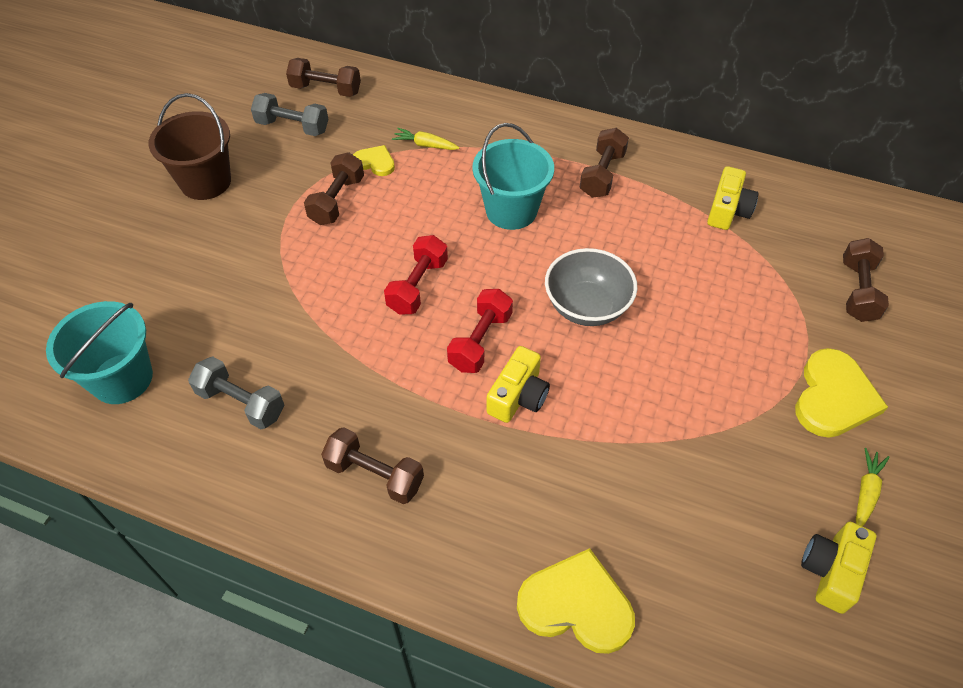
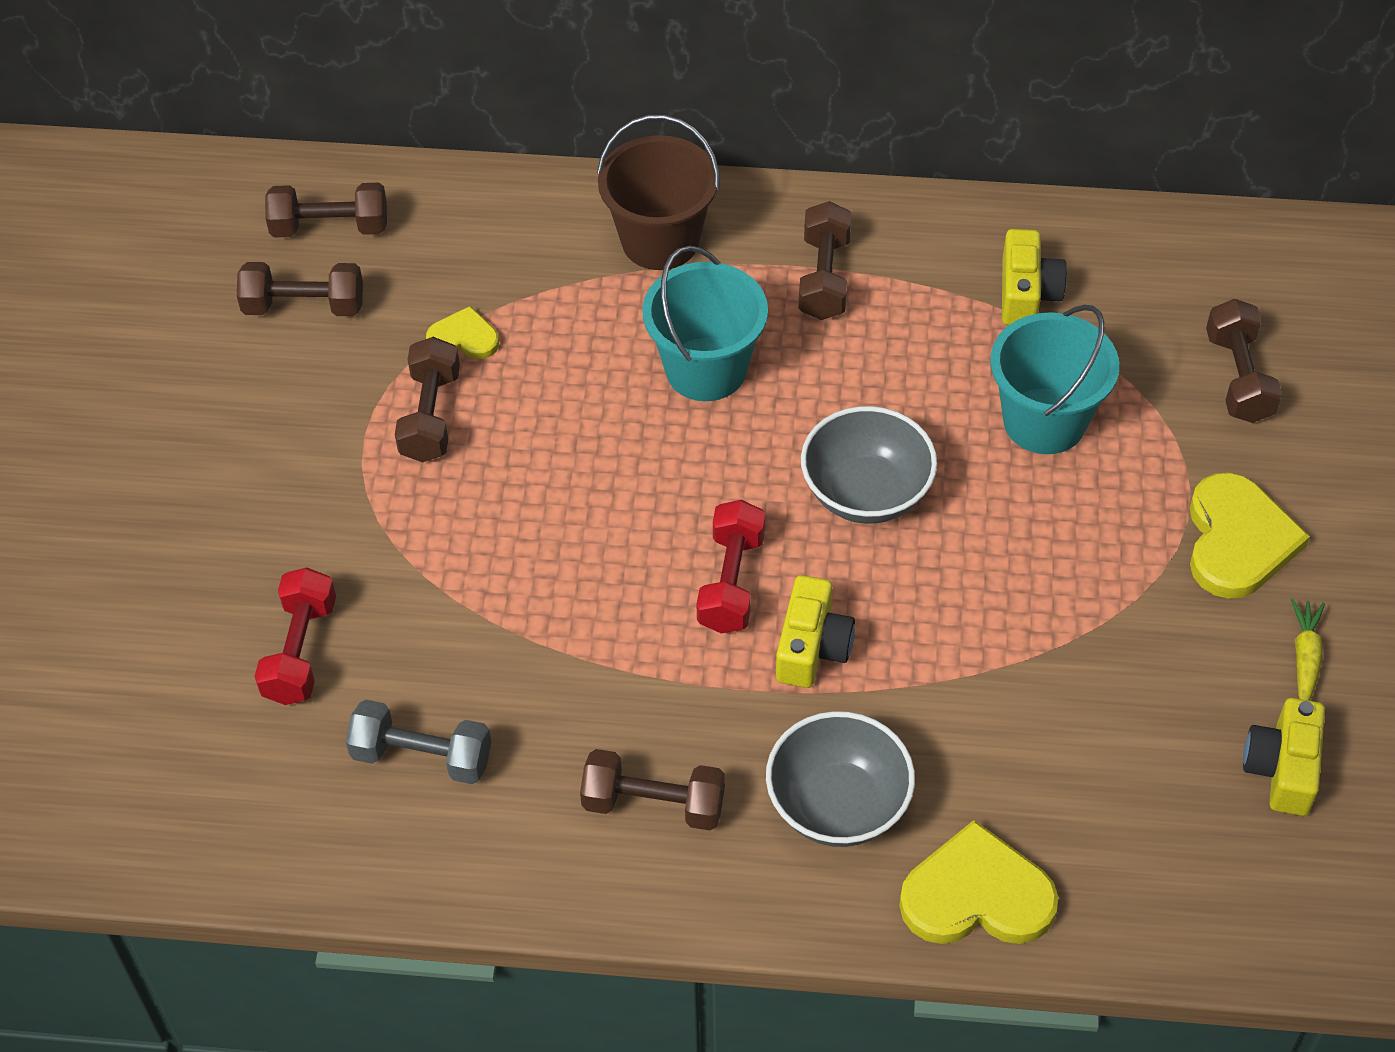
camera: 15 degrees left, 0 degrees up
turquoise bucket [46,301,153,404] -> turquoise bucket moved to [990,305,1119,454]
brown bucket [149,93,231,200] -> brown bucket moved to [597,115,720,270]
grey dumbbell [251,93,329,136] -> brown dumbbell [237,262,363,316]
red dumbbell [384,235,448,315] -> red dumbbell moved to [254,567,336,705]
yellow carrot [392,128,460,150] -> none
none -> grey bowl [766,711,915,847]

